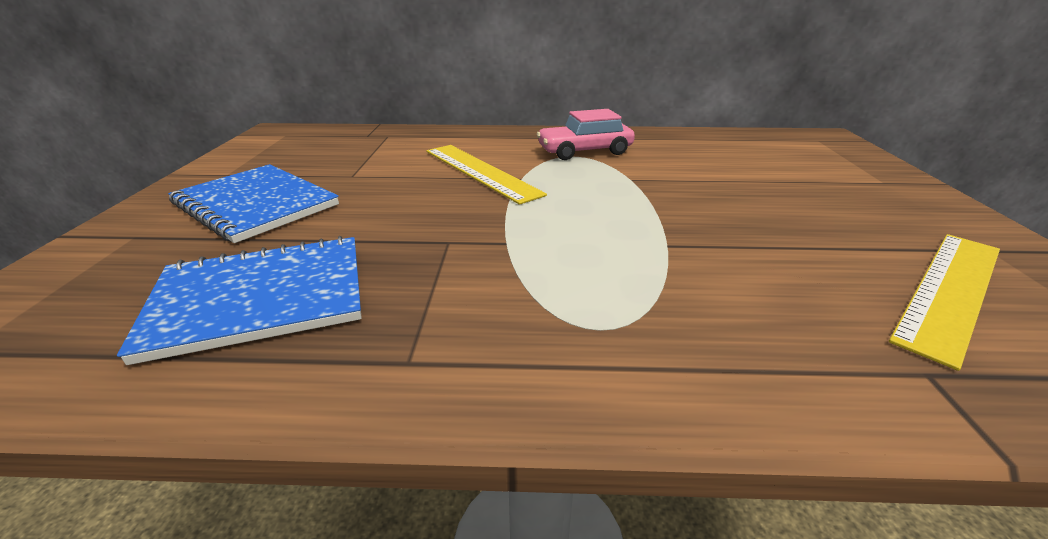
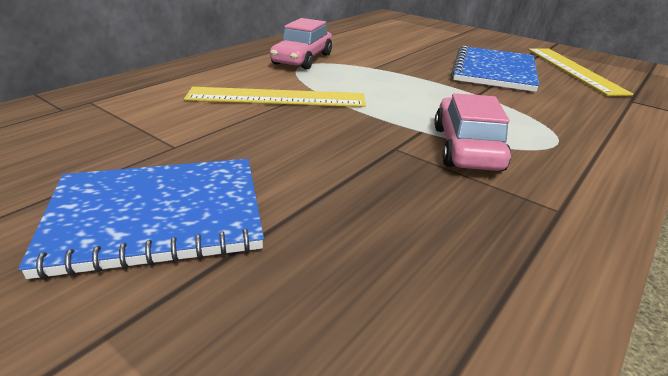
camera: 55 degrees left, 0 degrees up
blue notebook [117,236,362,365] -> blue notebook moved to [451,45,539,92]
none -> pink car [434,93,511,171]

